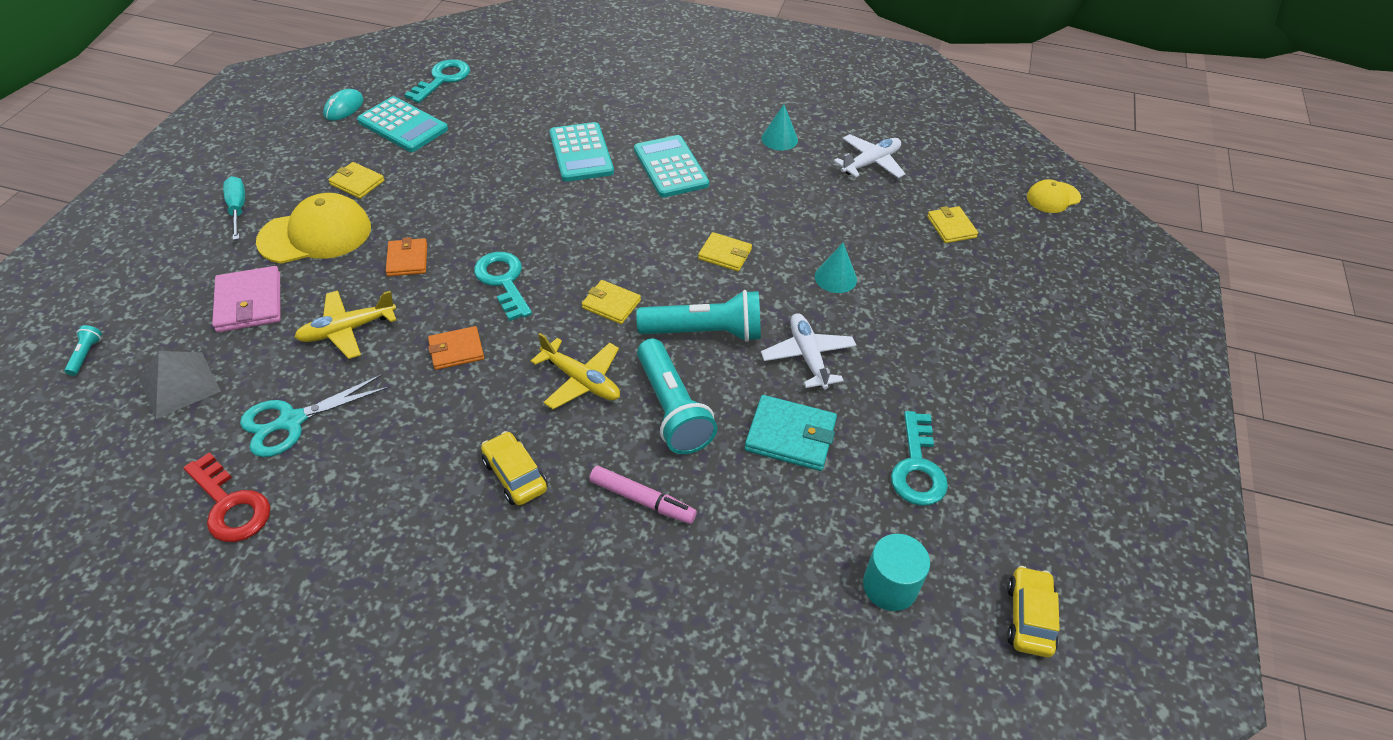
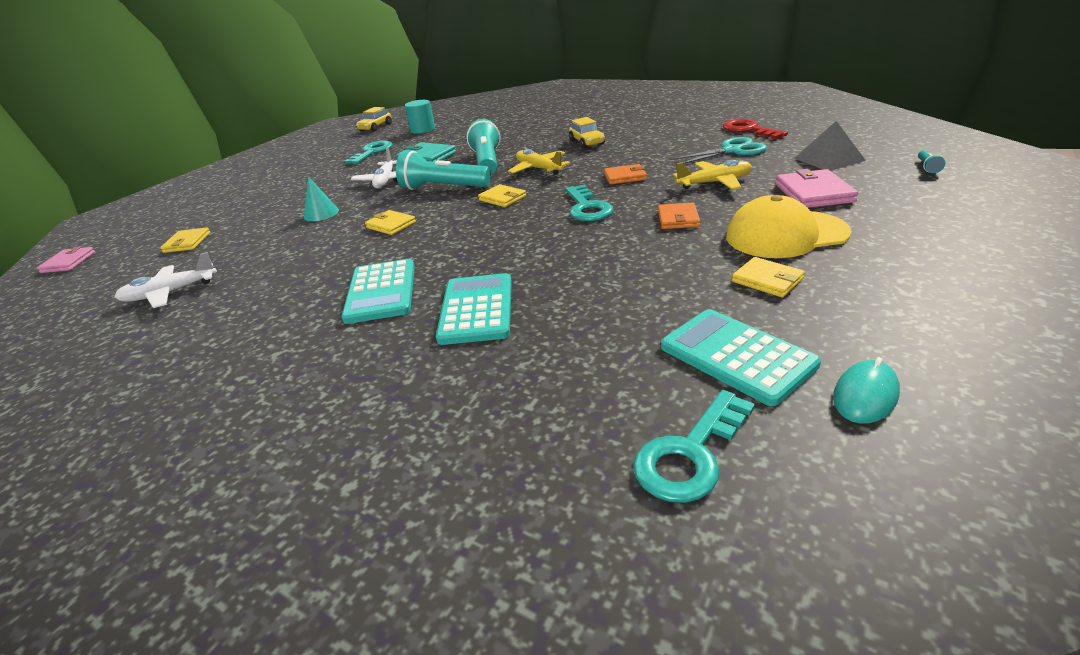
camera: 160 degrees left, 15 degrees down
turquoise screwdriver [223,176,245,240] -> none
pink marker [589,466,697,524] -> none
turquoise cone [761,104,798,150] -> none
yellow cap [1027,179,1081,213] -> pink wallet [37,246,95,273]

